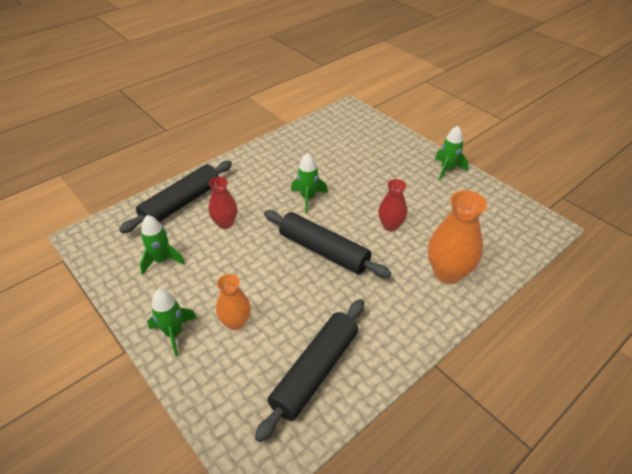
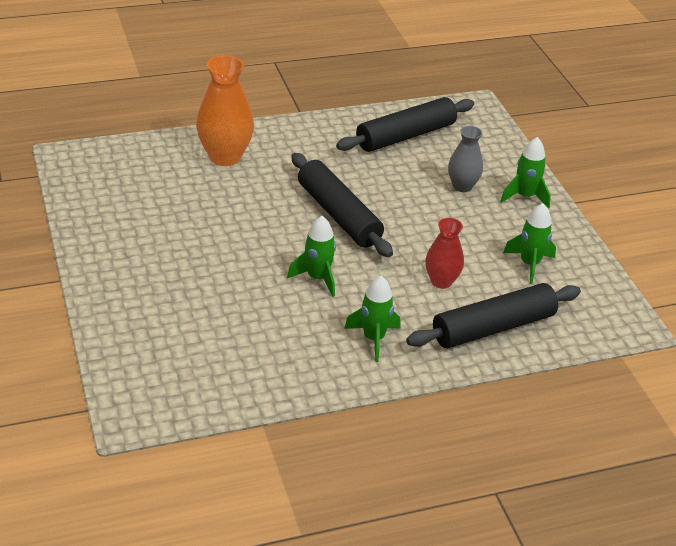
camera: 160 degrees left, 5 degrees down
orange vase [216,274,251,330] -> grey vase [448,126,483,192]
red vase [378,179,407,231] -> none
green rocket [435,126,469,181] -> green rocket moved to [344,276,400,362]

